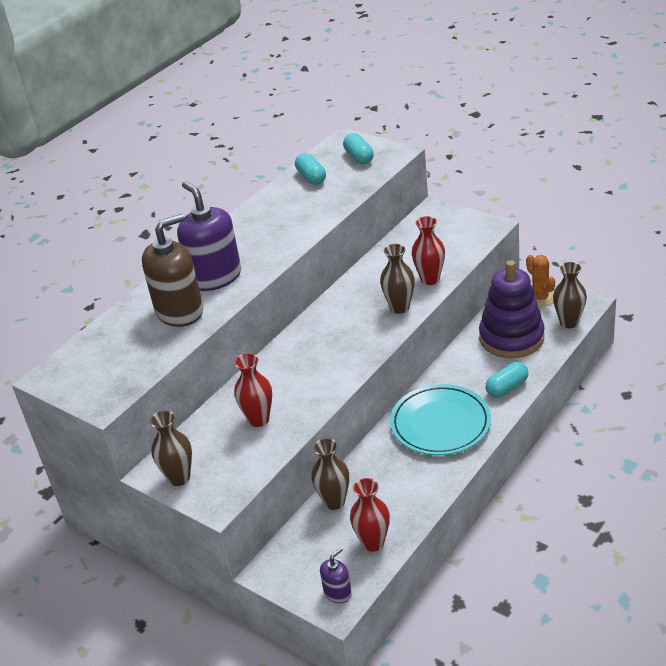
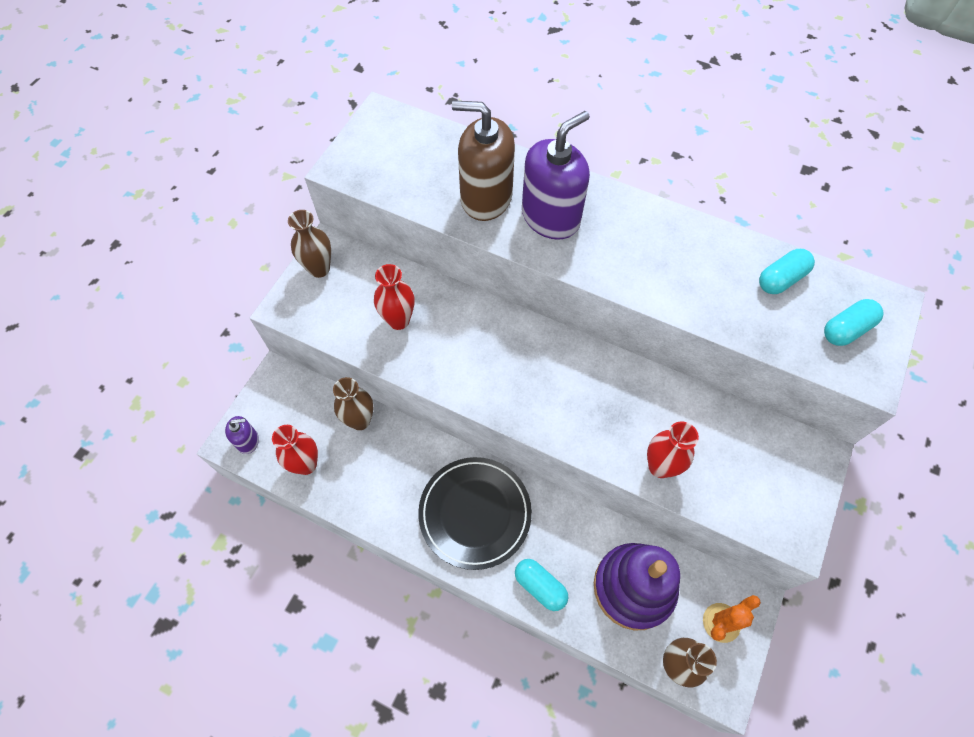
camera: 75 degrees right, 25 degrees up
brown soap dispenser [142,214,203,327] -> brown soap dispenser turned 150 degrees clockwise [452,100,515,221]
purple soap dispenser [320,547,352,603] -> purple soap dispenser turned 45 degrees counterclockwise [225,416,259,454]
brown vase [380,244,415,314] -> none
turquoise plate [390,384,491,455] -> black plate [418,457,532,570]

